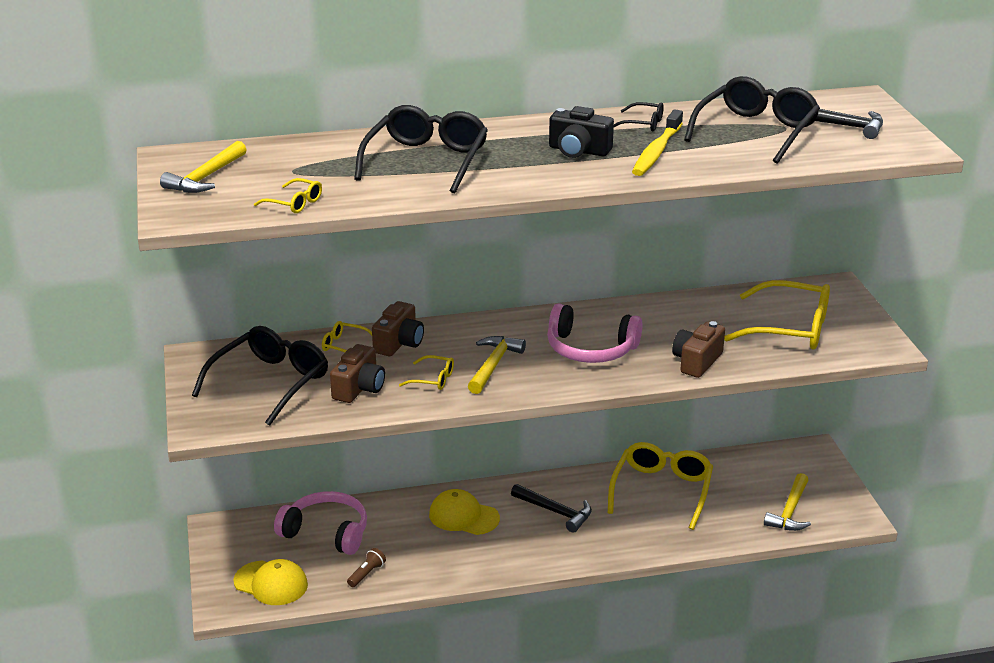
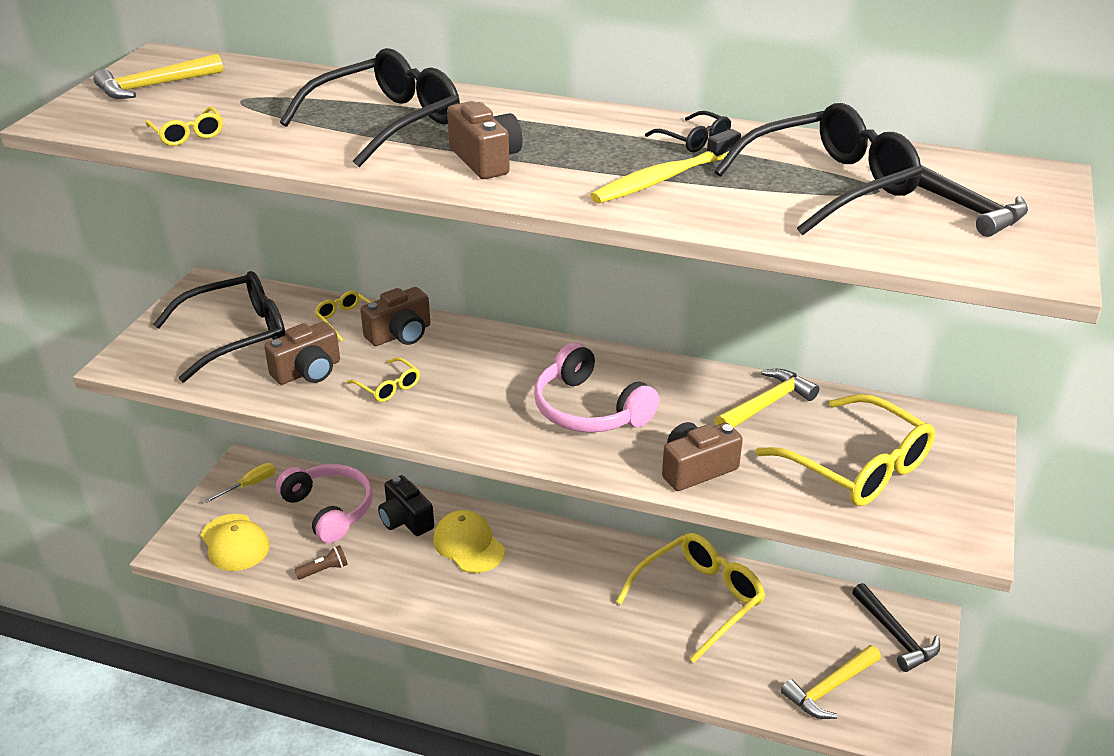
camera: 30 degrees right, 5 degrees up
yellow hammer [468,336,526,394] -> yellow hammer moved to [715,369,819,428]
black hammer [511,484,592,533] -> black hammer moved to [852,583,940,672]
black camera [549,106,614,158] -> black camera moved to [378,475,434,536]
none -> yellow screwdriver [204,463,276,503]
none -> brown camera [447,101,523,179]

